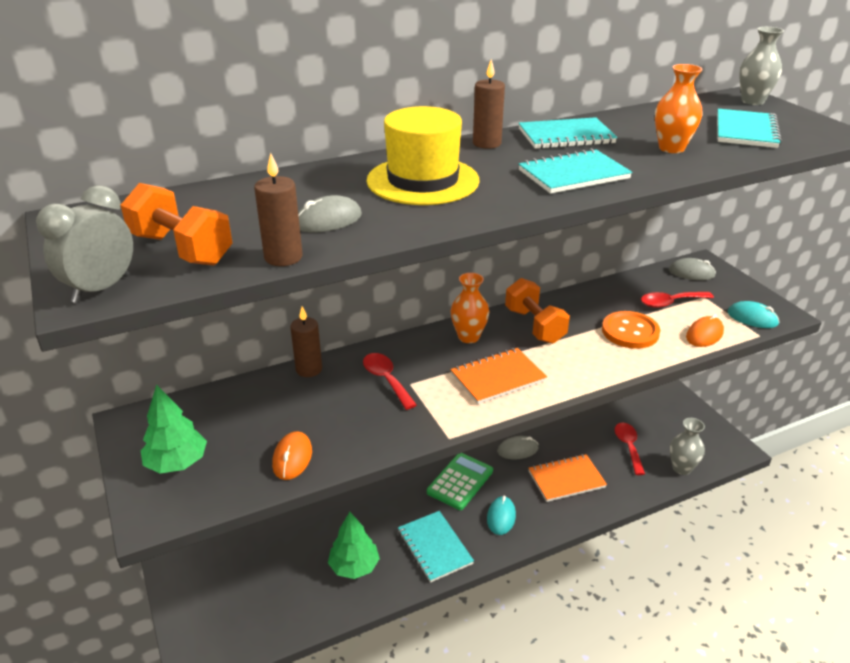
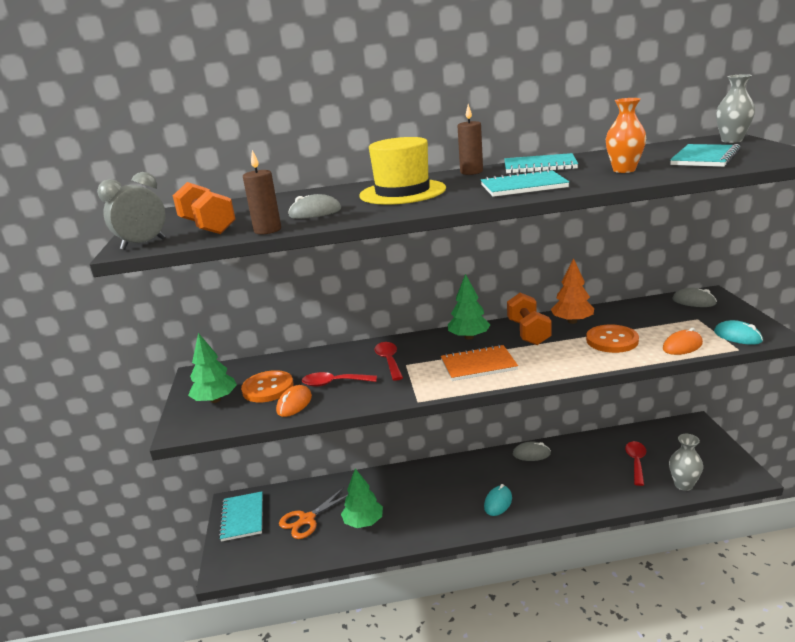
camera: 20 degrees right, 10 degrees down
brown candle [290,306,322,377] -> none
turquoise notebook [398,511,474,583] -> turquoise notebook moved to [219,491,263,542]
green calculator [427,453,493,510] -> none
orange vase [451,273,489,343] -> green tree [448,274,491,340]
orange notebook [528,454,607,502] -> none
red spoon [641,292,714,308] -> red spoon moved to [302,372,377,387]
none -> orange button [241,370,294,402]
none -> orange scissors [279,487,347,539]
none -> orange tree [551,258,594,324]

